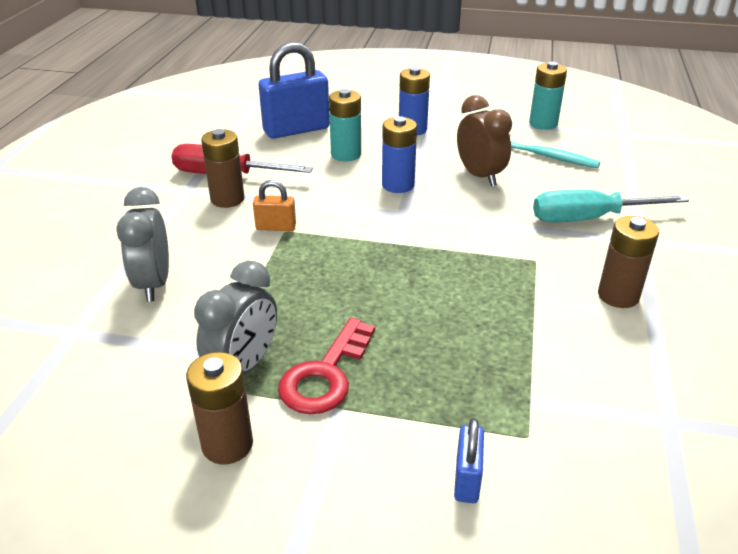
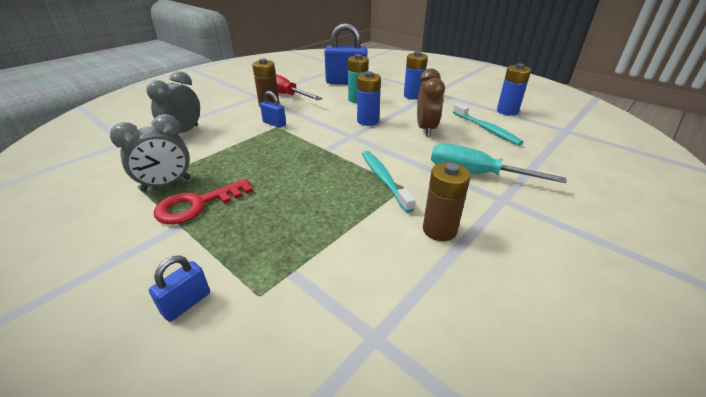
camera: 30 degrees right, 0 degrees up
brown battery [186,352,253,464] -> none
orange padlock [253,180,296,231] -> blue padlock [260,91,286,128]
turquoise battery [529,62,567,130] -> blue battery [497,63,531,115]
none -> turquoise toothbrush [362,151,415,213]

